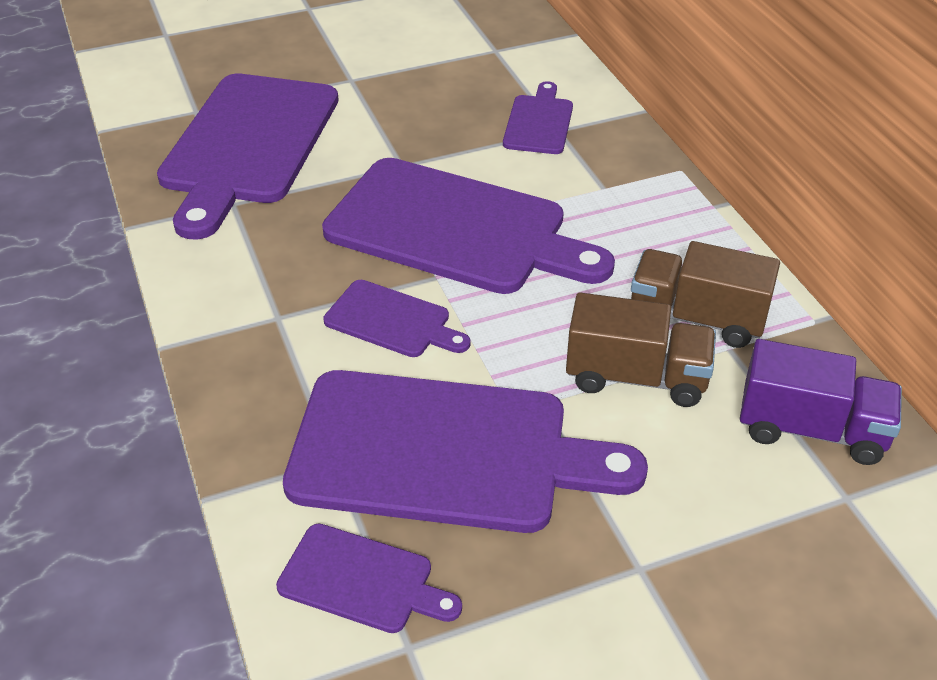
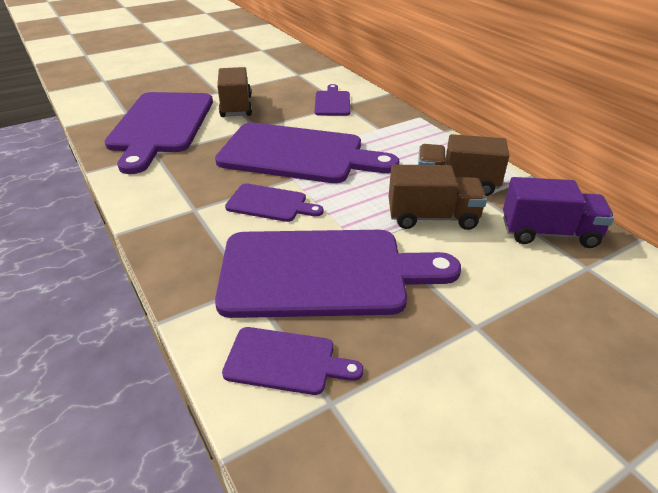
camera: 10 degrees left, 5 degrees down
none -> brown truck [217,67,252,117]

